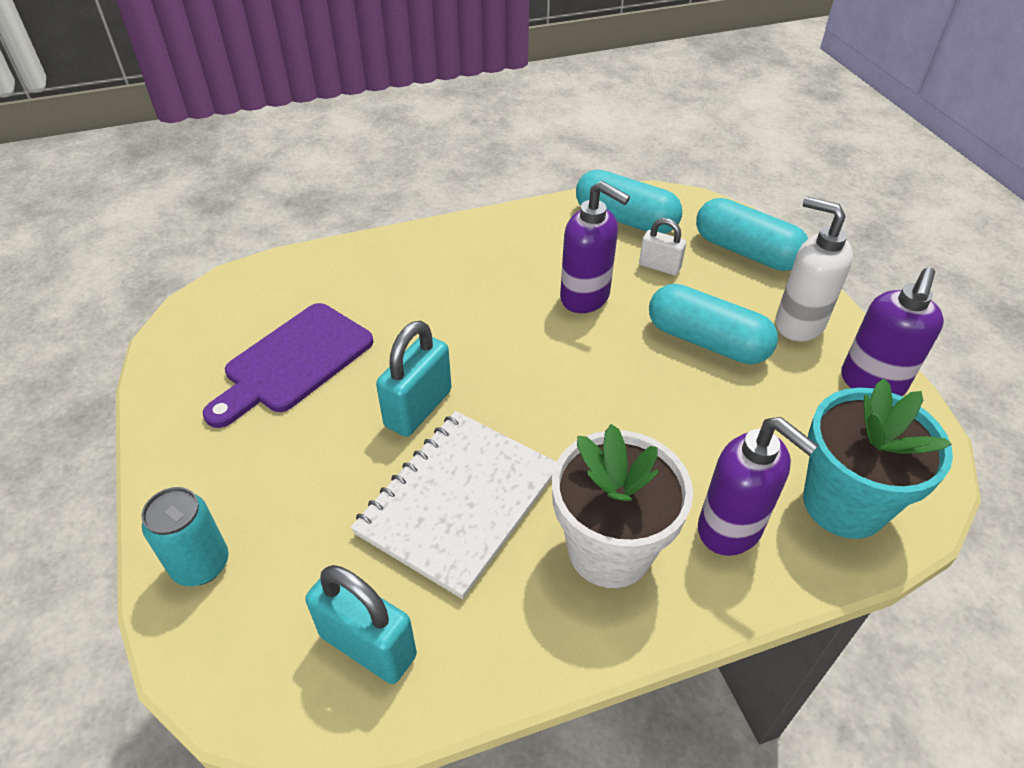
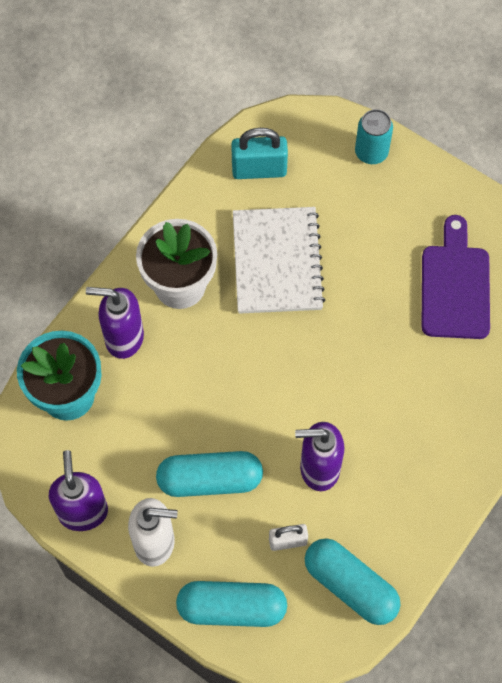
camera: 145 degrees right, 20 degrees up
turquoise padlock [376,321,451,437] -> none
turquoise capsule [576,170,682,234] -> turquoise capsule turned 45 degrees clockwise [305,538,401,625]

